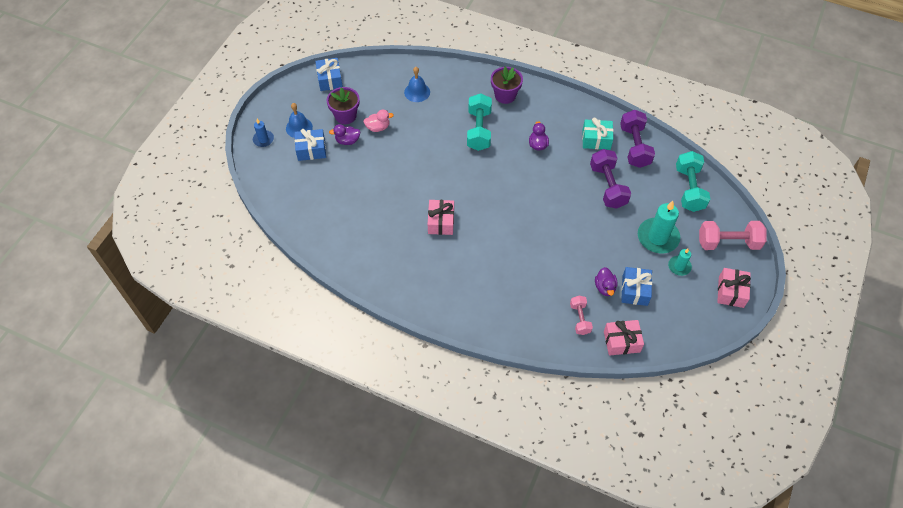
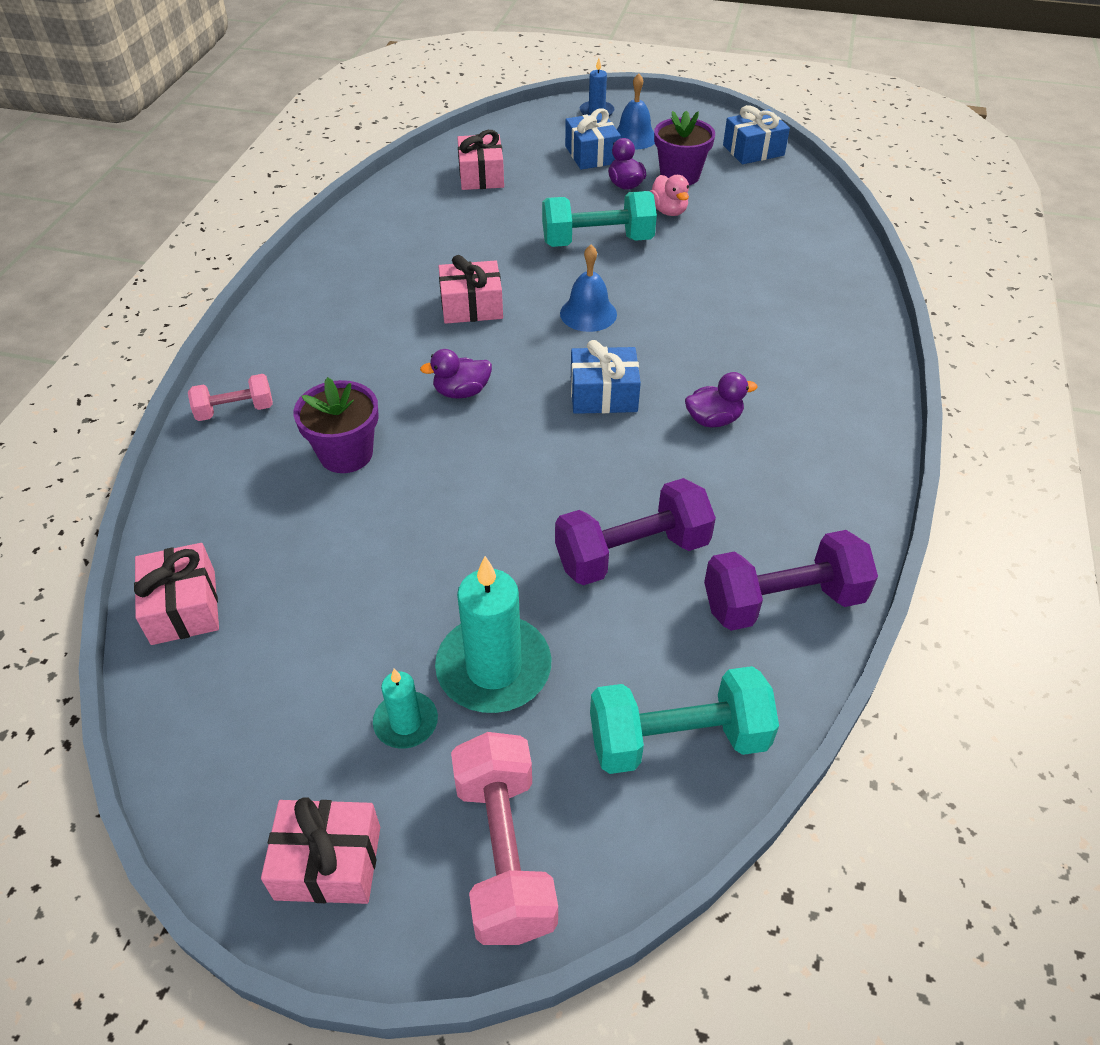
camera: 80 degrees right, 10 degrees down
blue bell [404,67,430,102] -> blue bell moved to [560,245,617,332]
turquoise dumbbell [467,93,492,151] -> turquoise dumbbell moved to [542,191,657,247]
purple flower pot [491,67,523,104] -> purple flower pot moved to [293,377,379,473]
pink dumbbell [570,296,593,335] -> pink dumbbell moved to [188,374,273,421]
turquoise gift [582,118,613,150] -> none
purple duck [595,267,618,296] -> purple duck moved to [420,349,492,399]
blue gift [621,267,652,306] -> blue gift moved to [571,340,641,414]
none -> pink gift [457,130,504,190]

